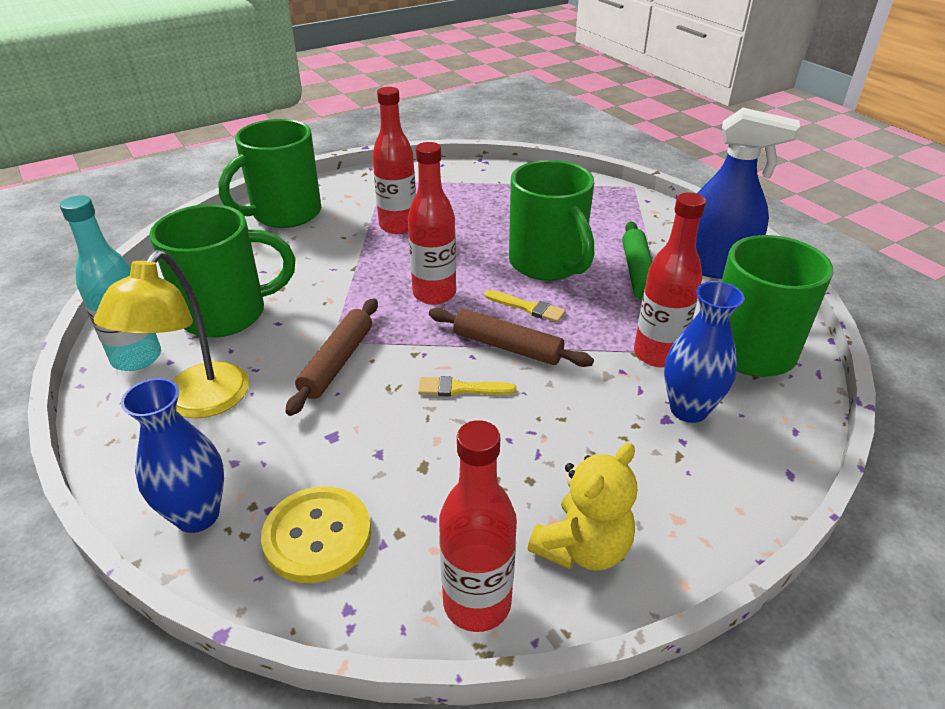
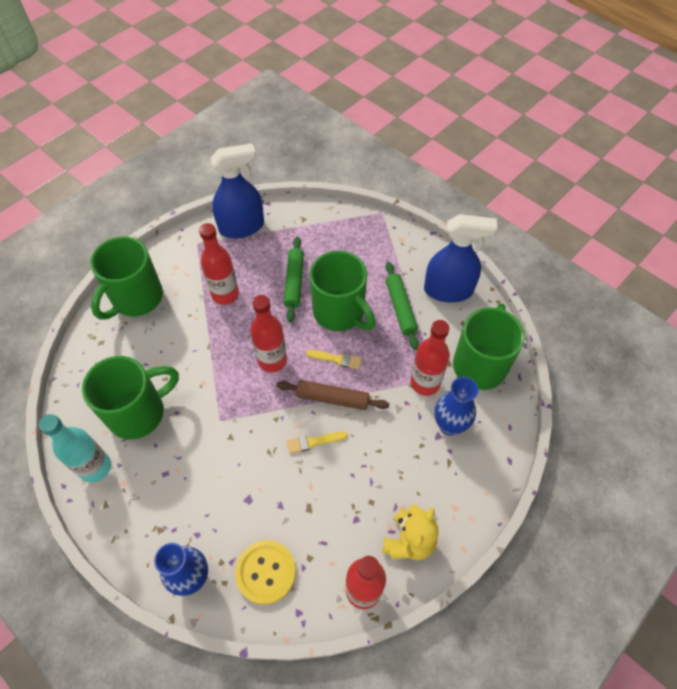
camera: 15 degrees left, 20 degrees up
yellow lamp [94,250,249,419] -> none
brown rolling pin [285,298,378,416] -> none
none -> blue spray bottle [210,143,264,238]
none -> green rolling pin [284,237,304,322]

